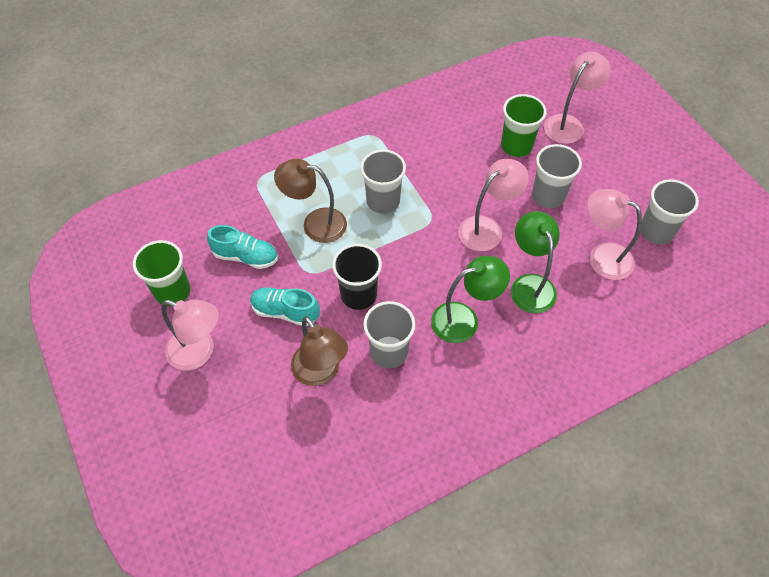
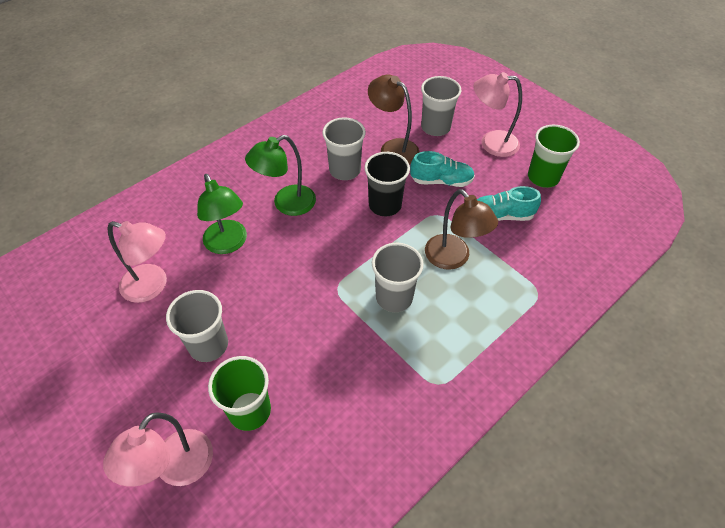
camera: 165 degrees right, 5 degrees down
brown lamp [274,159,347,243] -> brown lamp turned 60 degrees clockwise [425,189,498,270]
pink lamp [458,159,529,251] -> none
grey cup [640,179,699,244] -> grey cup moved to [421,76,461,136]

